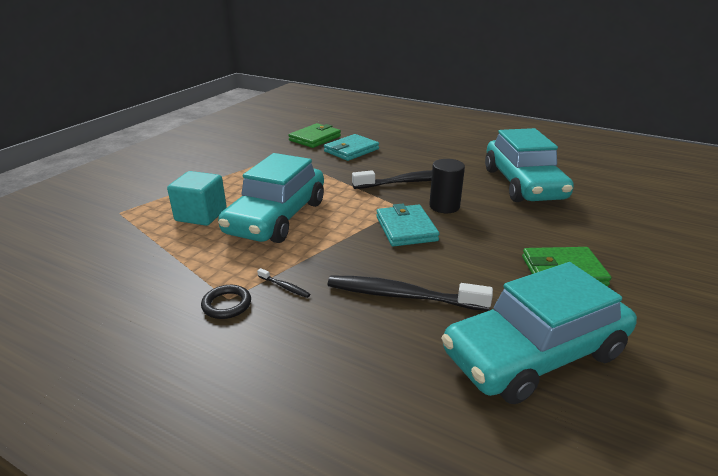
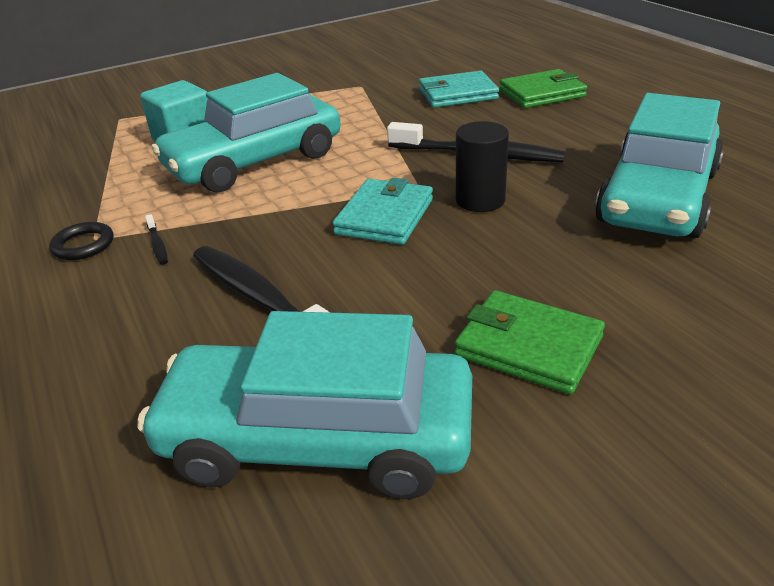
camera: 35 degrees right, 5 degrees up
green wallet [288,123,341,148] -> green wallet moved to [499,69,587,108]

